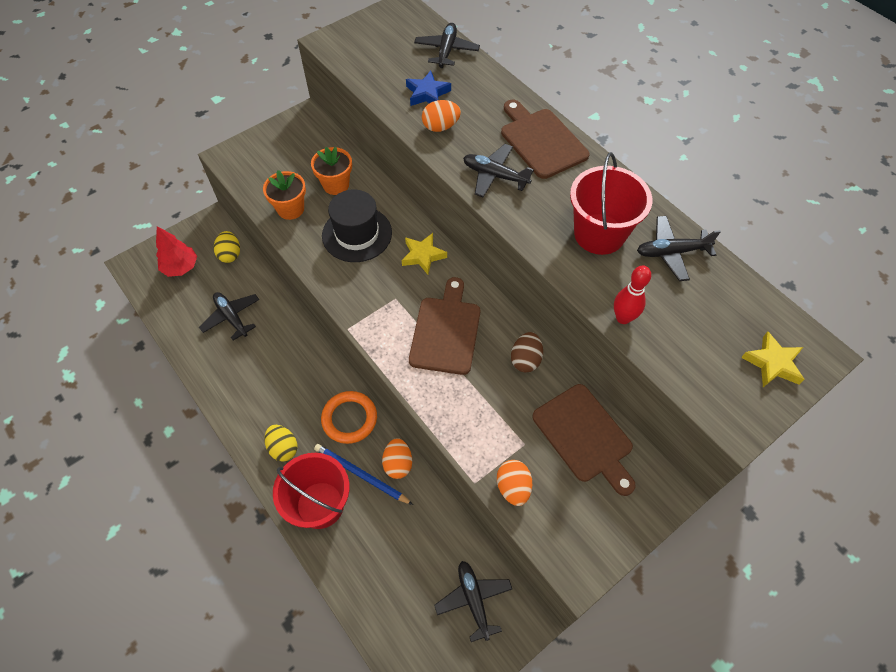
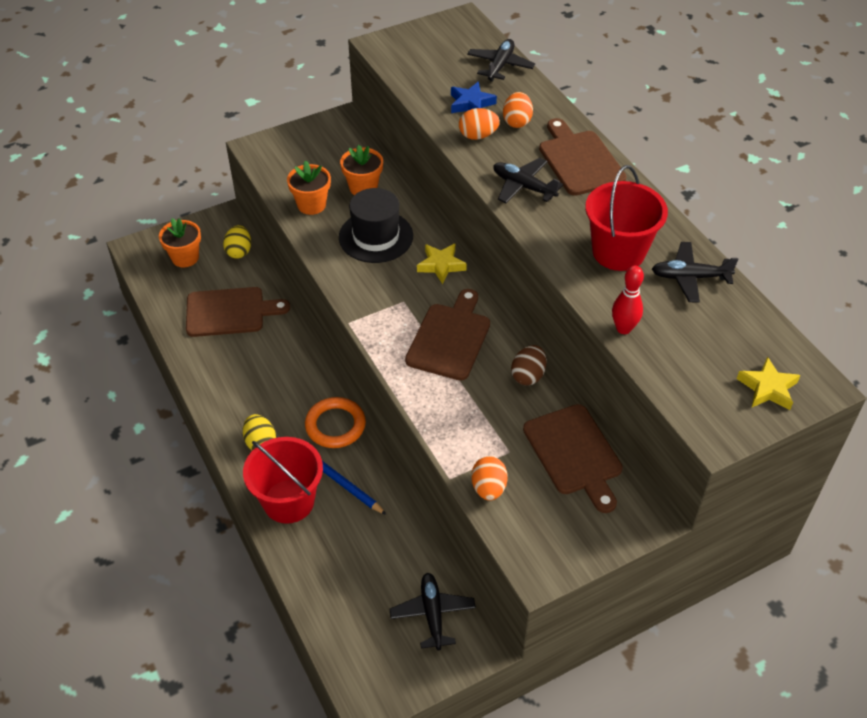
camera: 10 degrees right, 10 degrees down
red tree [156,226,197,277] -> orange flower pot [159,218,201,267]
black plane [199,292,259,341] -> brown cutting board [186,287,290,337]
orange egg [382,438,412,479] -> orange egg moved to [503,92,533,128]

